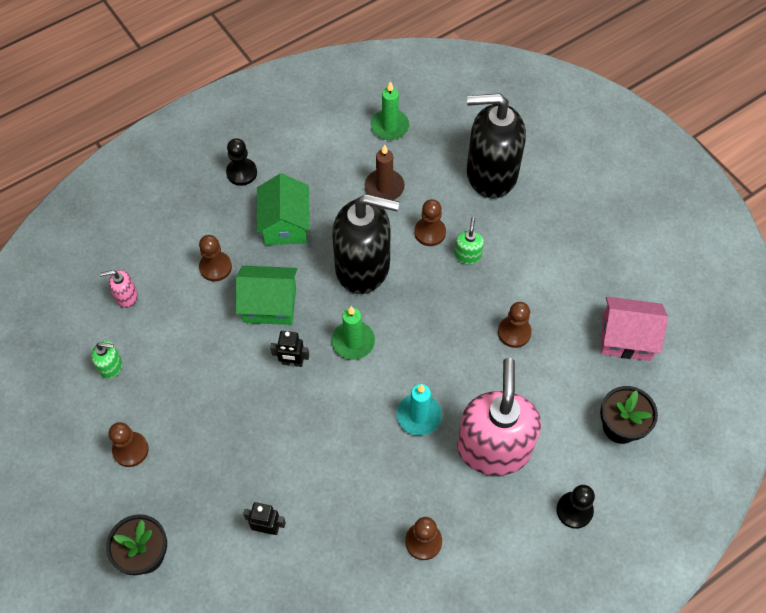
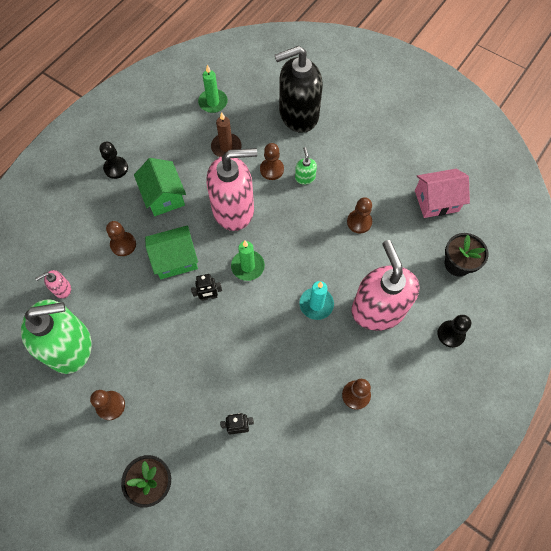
camera: 20 degrees left, 5 degrees up
green soap dispenser [91,340,122,379] -> green soap dispenser [21,299,92,374], size x2.46
black soap dispenser [332,194,399,294] -> pink soap dispenser [206,148,257,231]

